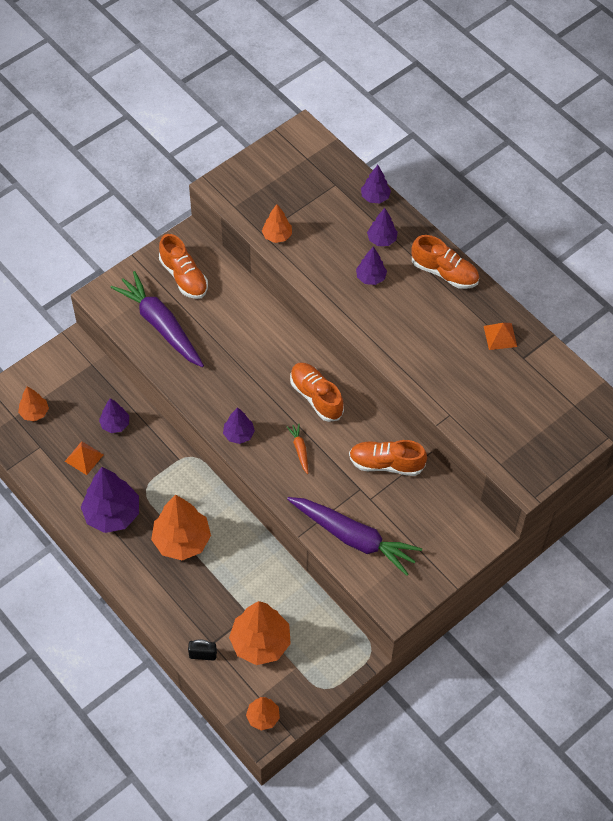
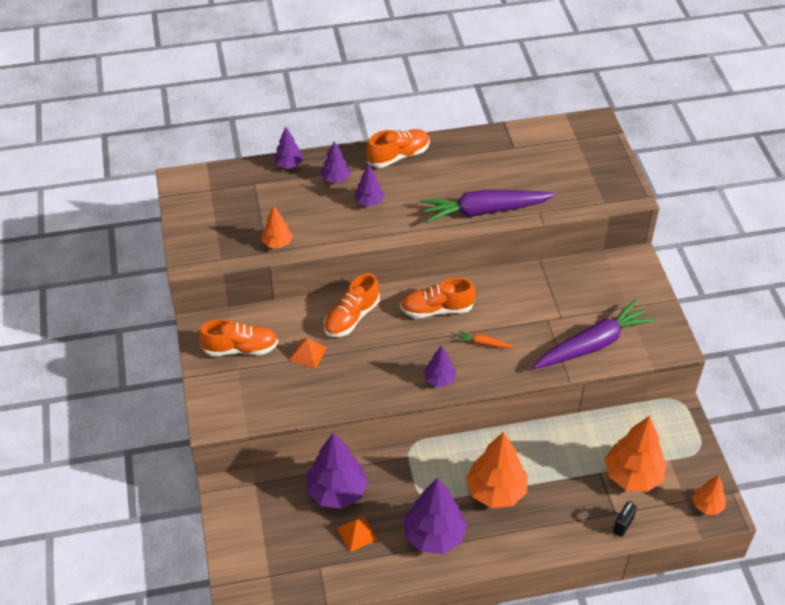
camera: 60 degrees left, 10 degrees down
orange tree [18,386,49,422] -> none
purple tree [99,398,129,433] -> purple tree [307,432,368,509], size x1.86
purple carrot [110,271,204,367] -> purple carrot moved to [421,190,556,223]
orange shoe [349,440,427,476] -> orange shoe moved to [324,273,380,337]
orange pyramid [484,323,517,350] -> orange pyramid moved to [289,338,327,369]

